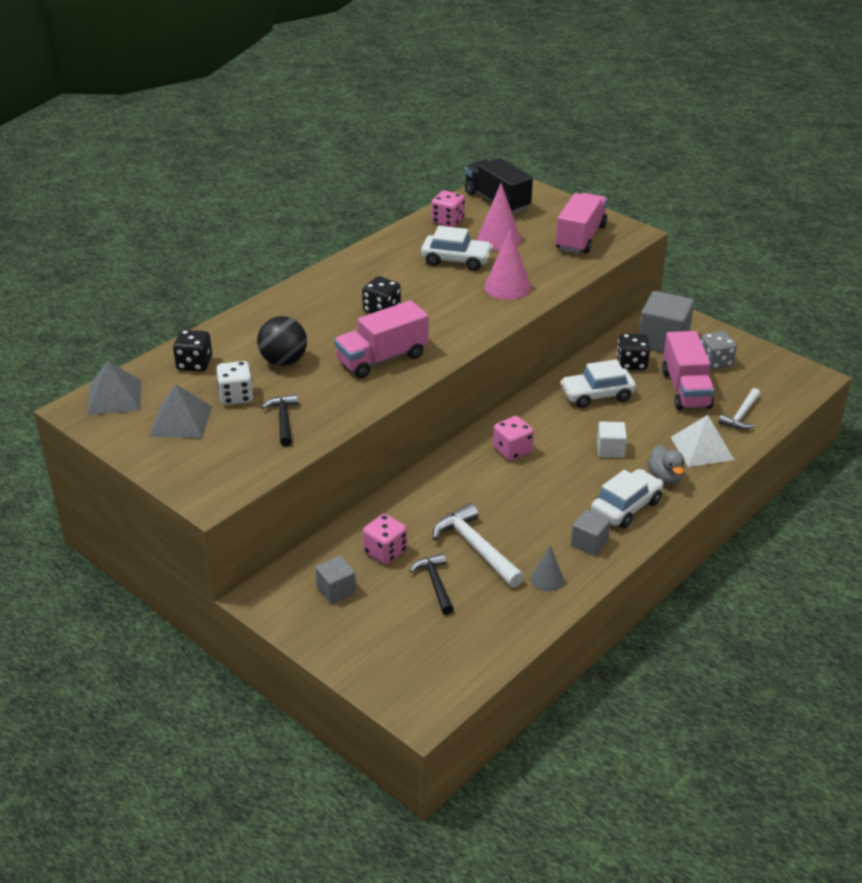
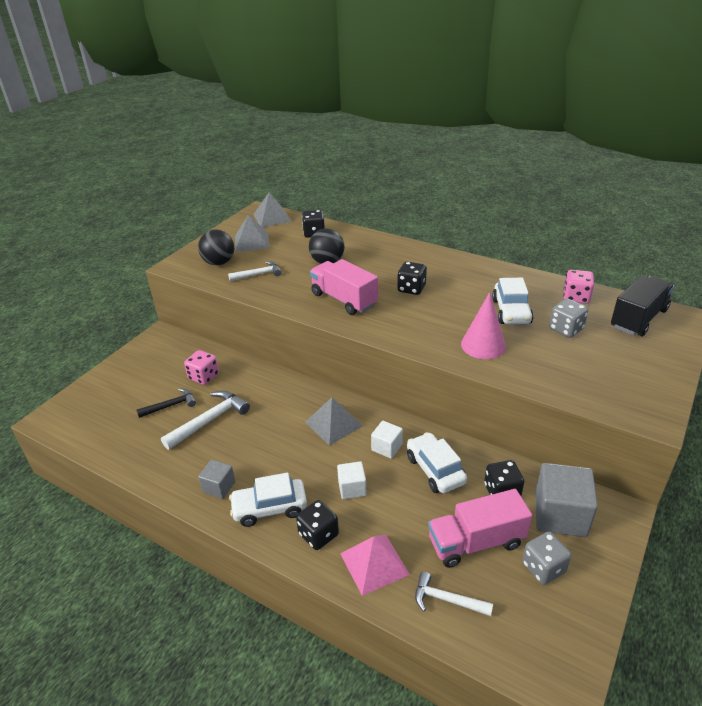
camera: 80 degrees right, 0 degrees up
white dice [216,361,254,405] -> none
black hammer [261,394,298,446] -> white hammer [228,261,282,281]
grey cube [315,556,356,604] -> none
pink cone [477,183,521,251] -> grey dice [549,299,589,338]
pink dice [493,416,534,461] -> grey pyramid [305,397,363,446]
grey cone [531,545,564,591] -> none
pink truck [556,193,607,254] -> none
white car [591,469,663,528] -> white car turned 135 degrees clockwise [229,473,307,527]
grey duck [647,445,684,485] -> black dice [296,500,339,550]
white pyramid [670,415,734,467] -> pink pyramid [340,534,410,596]
none -> black ball [198,229,234,266]
none -> white cube [371,421,403,459]

